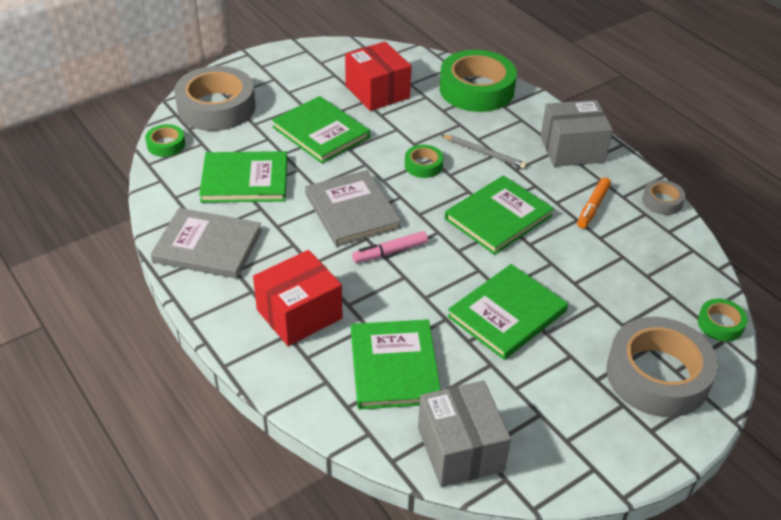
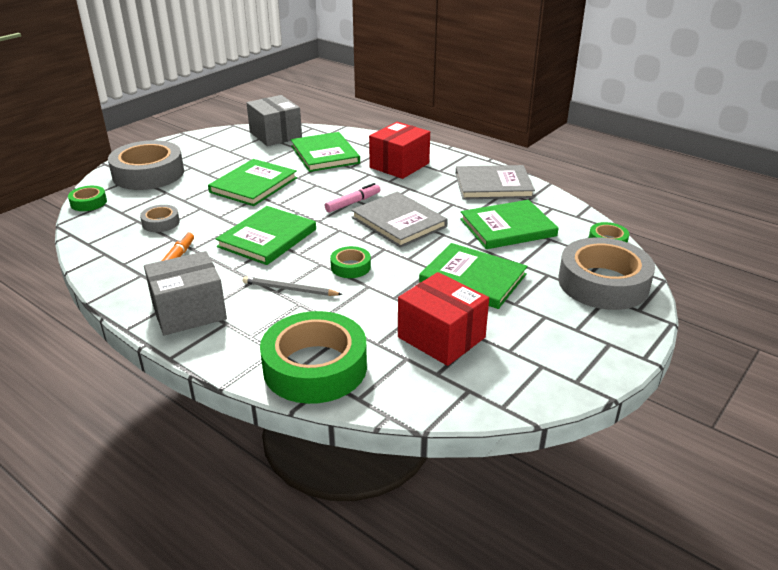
camera: 165 degrees right, 10 degrees down
grey tape [642,180,685,215] -> grey tape moved to [140,205,180,232]

